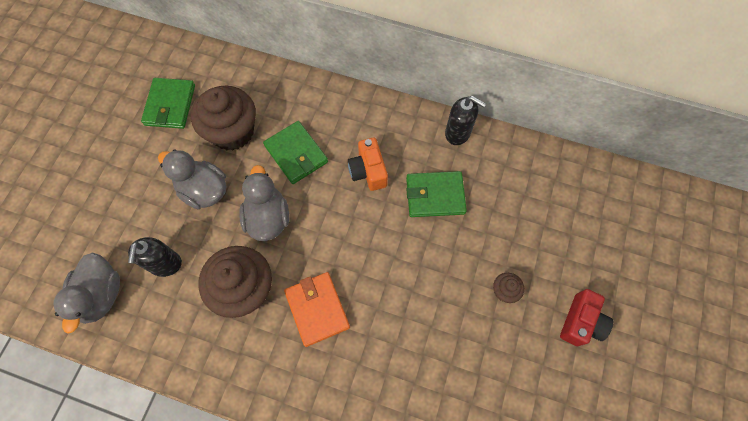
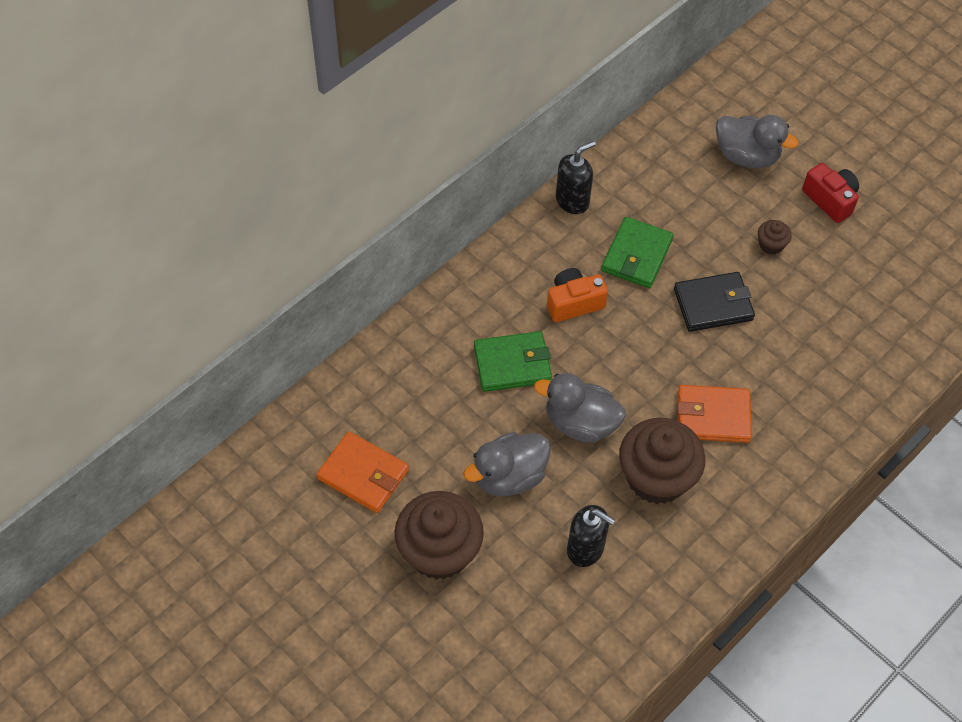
camera: 65 degrees left, 10 degrees down
grey duck [53,252,120,334] -> grey duck moved to [716,115,799,168]
green wallet [141,78,195,129] -> orange wallet [317,431,409,513]
brown cupcake [191,86,256,151] -> brown cupcake moved to [395,491,484,580]
orange camera [348,138,388,191] -> orange camera turned 150 degrees clockwise [547,268,608,322]
none -> black wallet [674,272,755,332]

